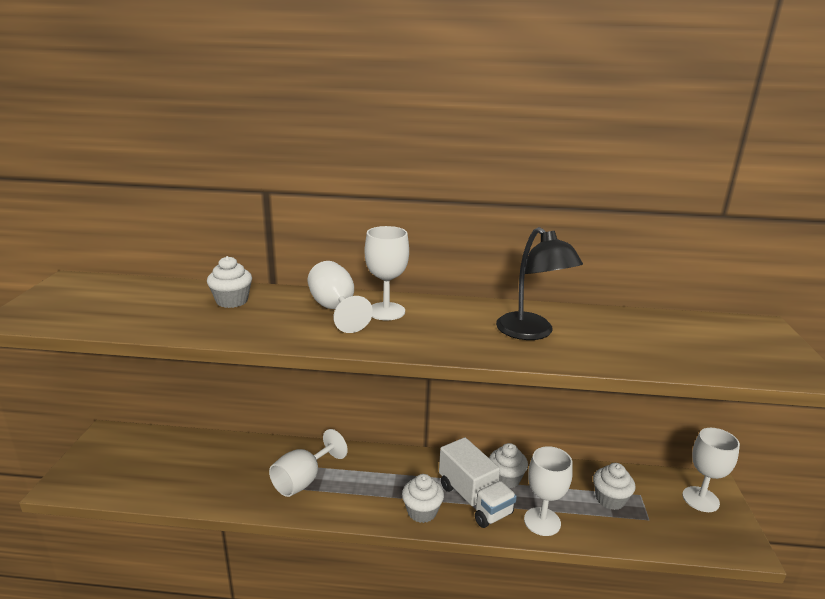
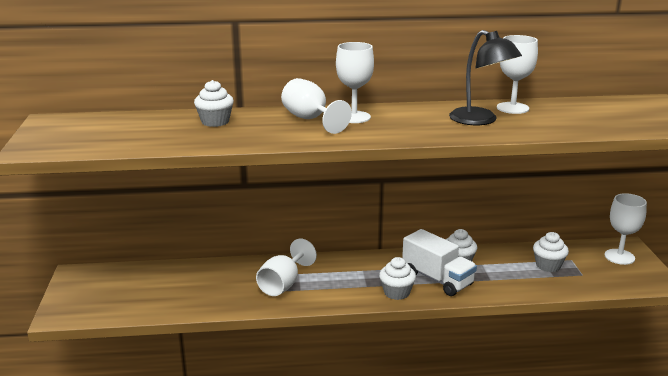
camera: 10 degrees left, 0 degrees up
white goblet [524,446,573,536] -> white goblet moved to [497,35,538,114]

